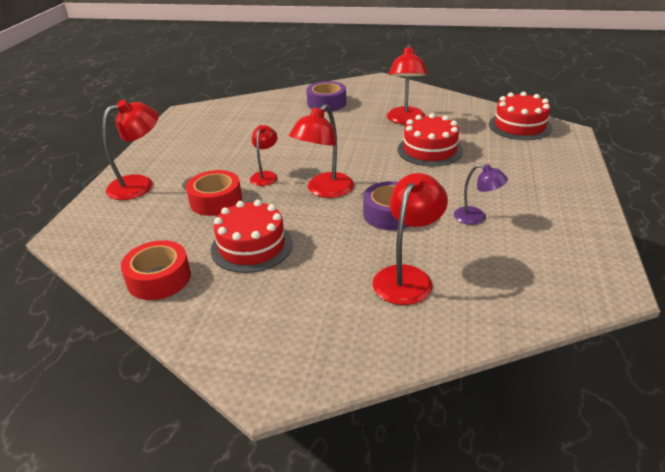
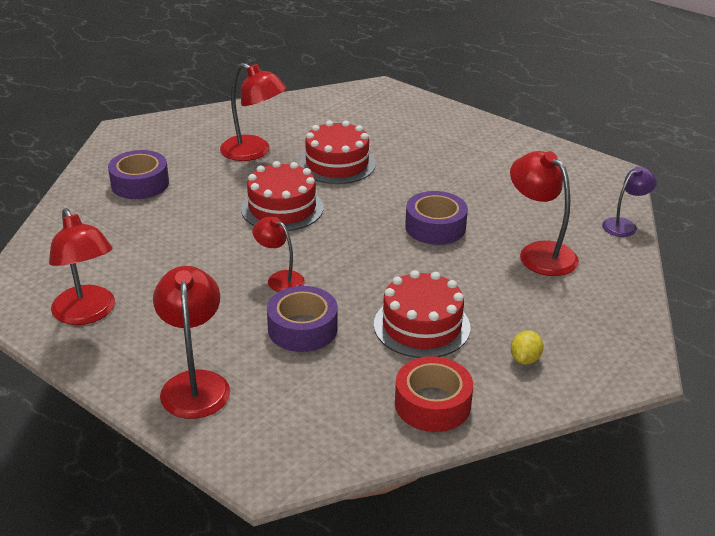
camera: 65 degrees left, 0 degrees up
red tape [186,170,242,216] -> purple tape [267,286,338,352]
red lamp [289,104,354,198] -> red lamp moved to [49,208,115,325]
purple lamp [454,164,508,225] -> purple lamp moved to [602,167,657,237]
red cake [489,92,552,140] -> red cake moved to [241,161,324,231]
none -> yellow lemon [511,330,543,365]

